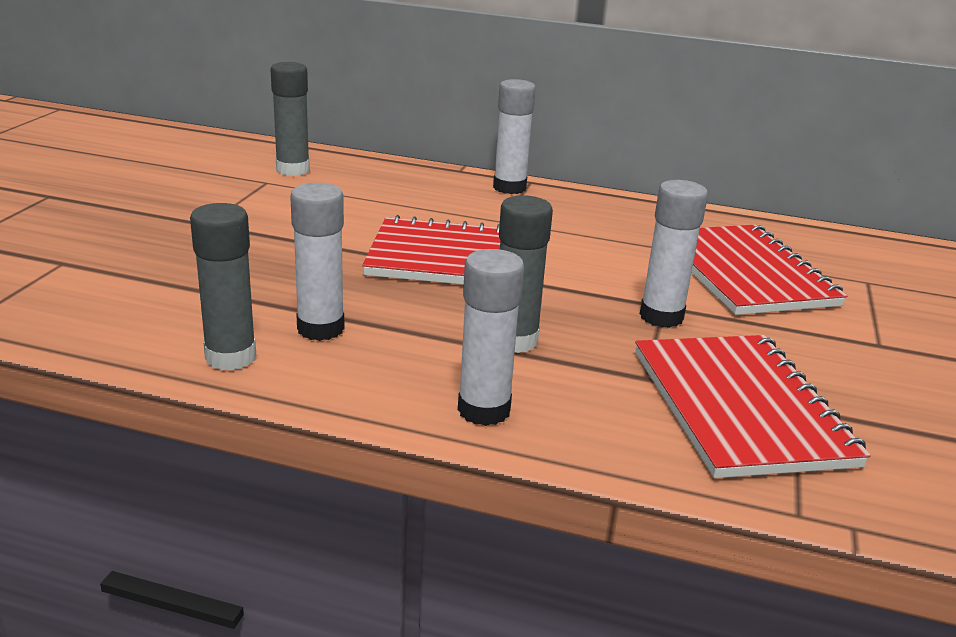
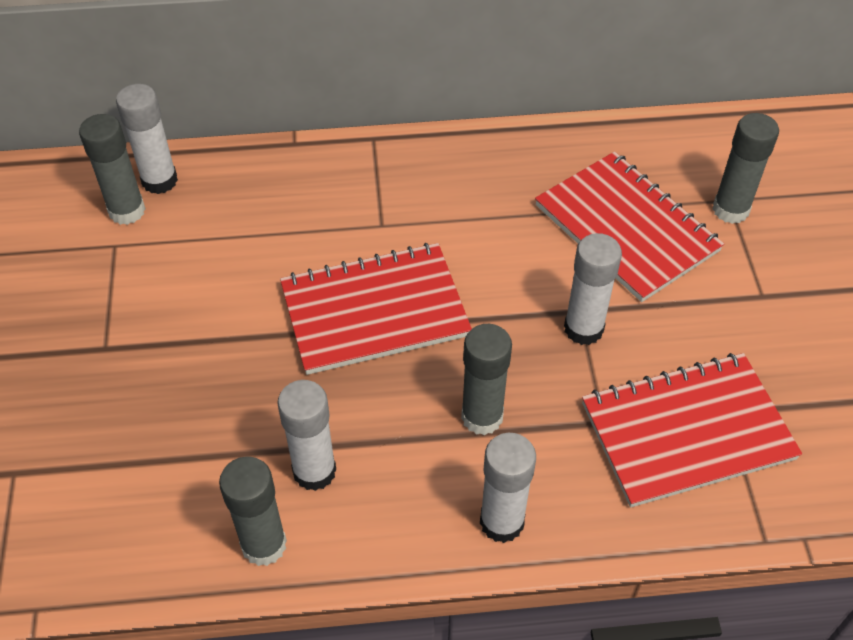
camera: 20 degrees left, 25 degrees up
white glue stick [493,79,536,194] -> white glue stick moved to [116,84,178,194]
red notebook [635,335,871,478] -> red notebook turned 75 degrees counterclockwise [582,353,802,507]
none -> grey glue stick [713,113,779,224]

